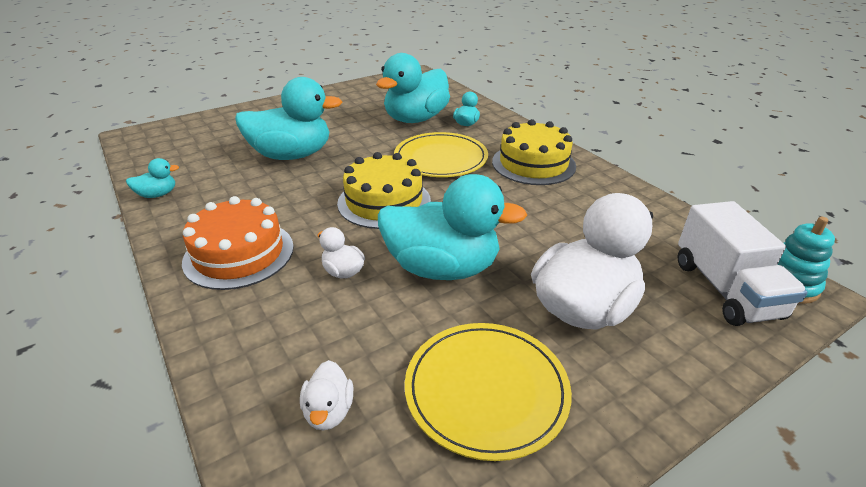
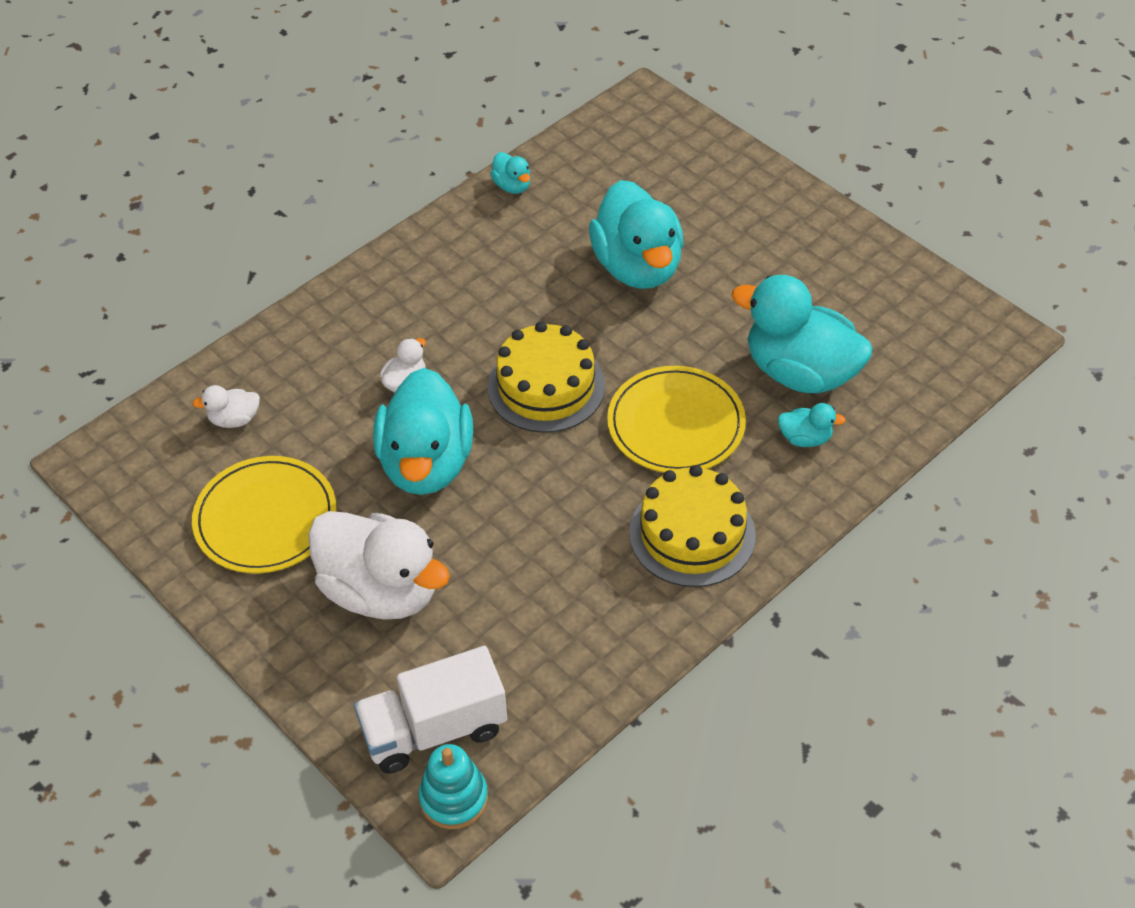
camera: 80 degrees right, 15 degrees up
orange cake [182,196,294,290] -> none

